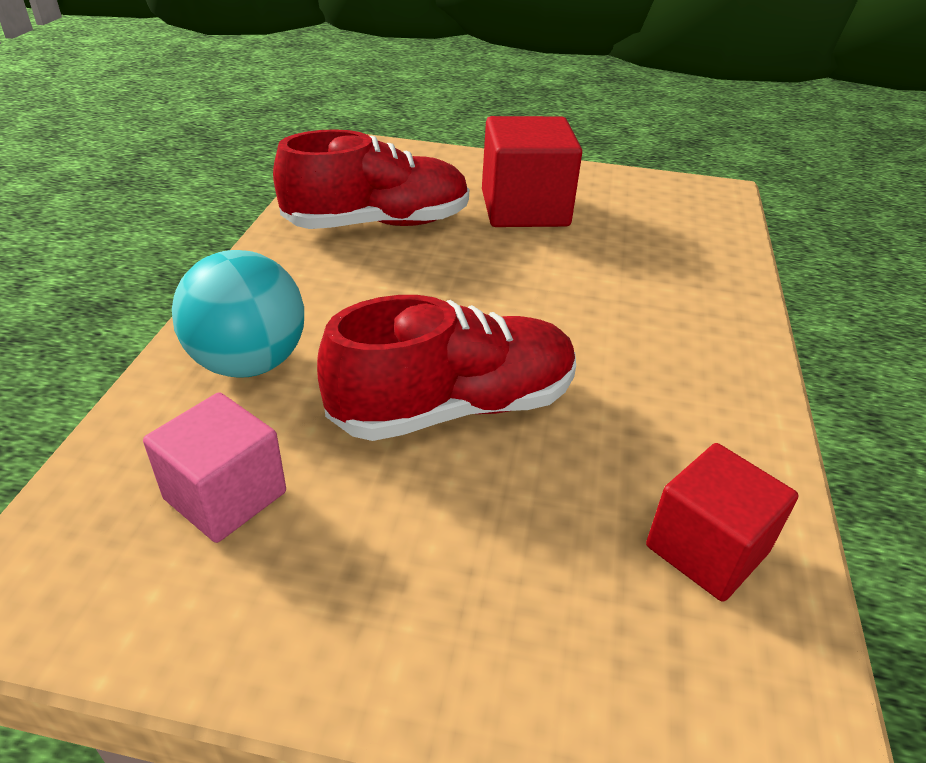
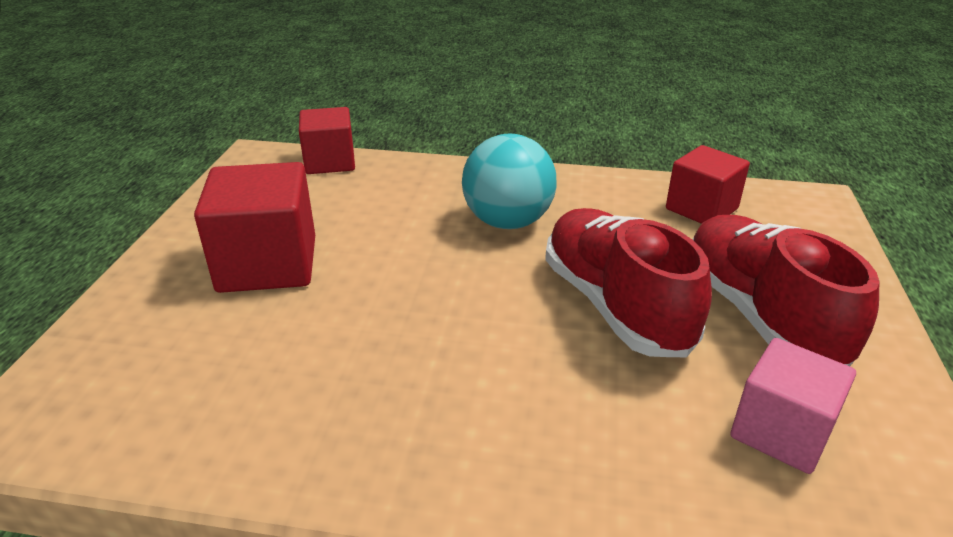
camera: 90 degrees left, 5 degrees down
turquoise ball [172,250,304,378] -> turquoise ball moved to [462,134,557,229]
red shoe [273,129,469,229] -> red shoe moved to [692,215,880,366]
none -> red cube [299,107,355,174]

